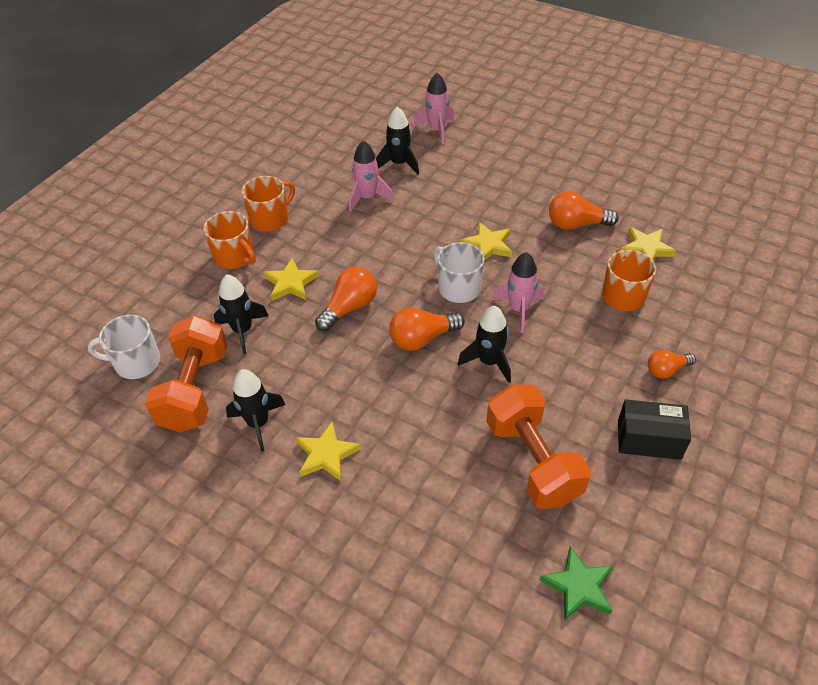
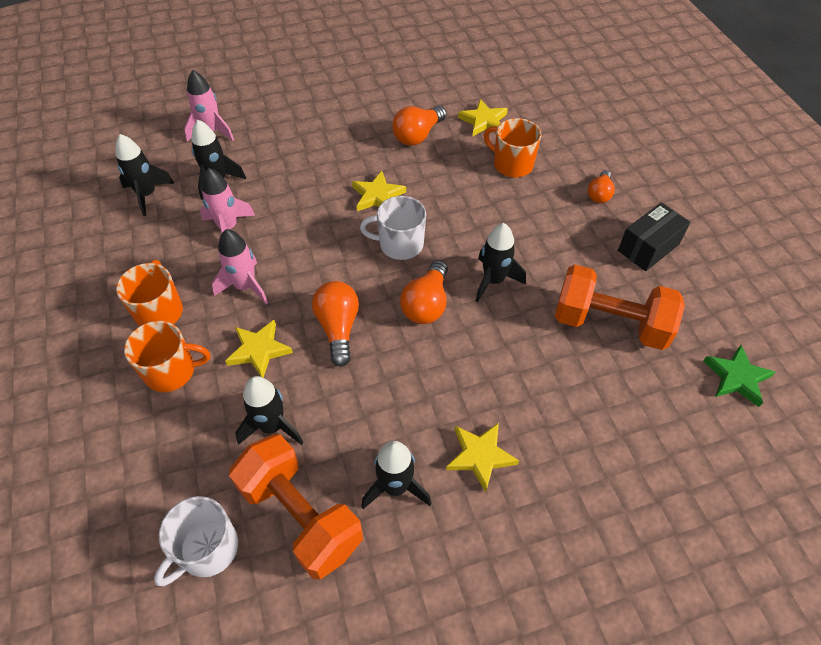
camera: 50 degrees left, 5 degrees up
pink rocket [491,252,544,333] -> pink rocket moved to [212,229,268,305]
none -> black rocket [116,134,175,216]

